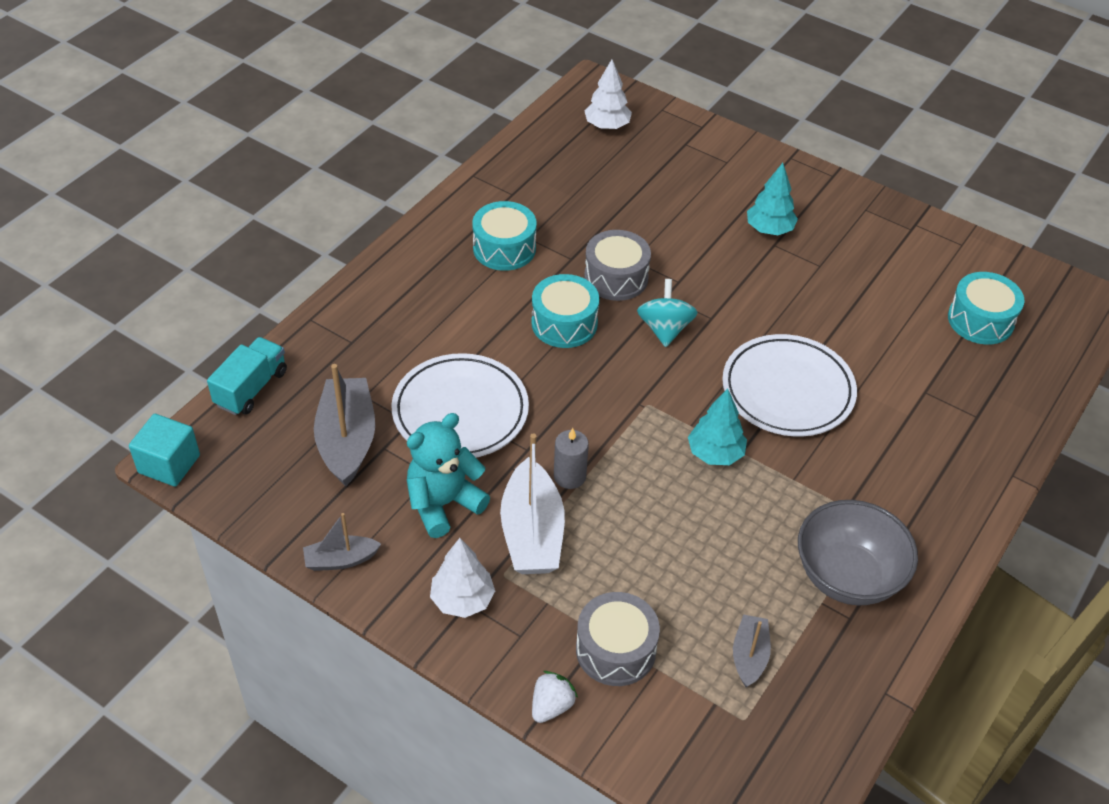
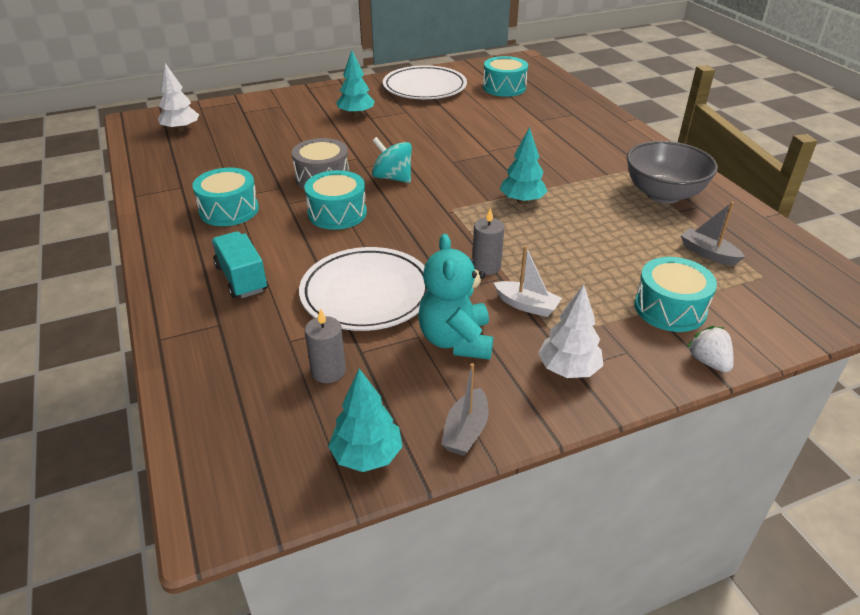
camera: 55 degrees left, 10 degrees down
turquoise cube [129,414,200,487] -> none
turquoise truck [207,337,287,415] -> turquoise truck moved to [211,231,268,298]
grey boat [314,364,375,487] -> grey candle [305,308,346,383]
white boat [500,433,565,574] -> white boat [494,246,562,317], size x0.55
grey drum [576,592,660,686] -> turquoise drum [634,257,717,332]
white plate [722,334,857,436] -> white plate moved to [383,65,467,99]
none -> turquoise tree [328,369,403,472]

